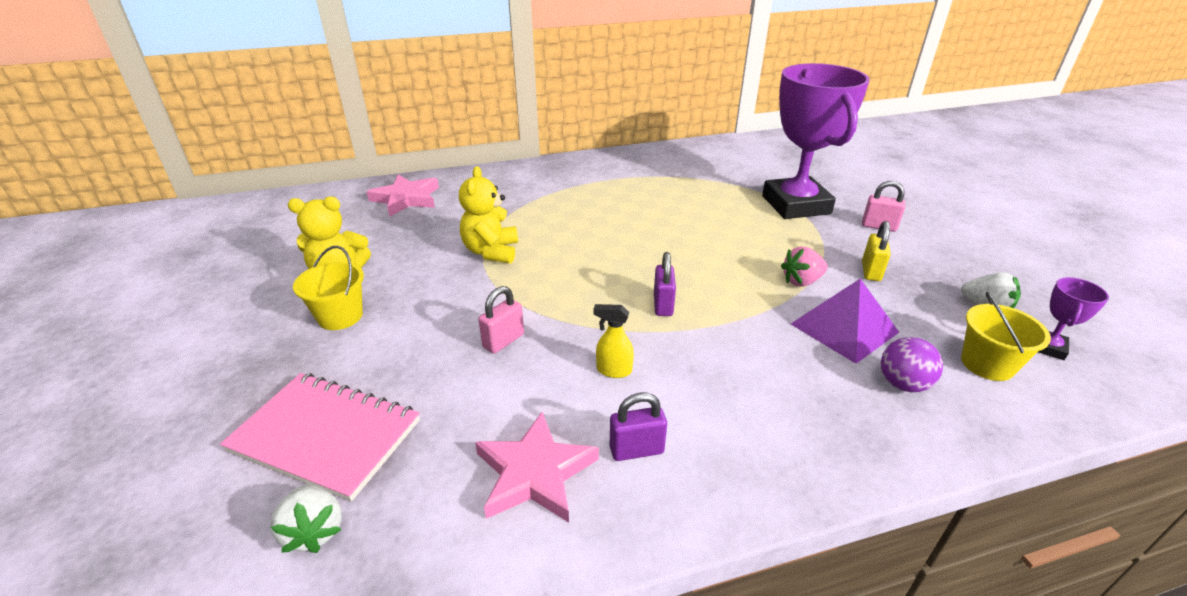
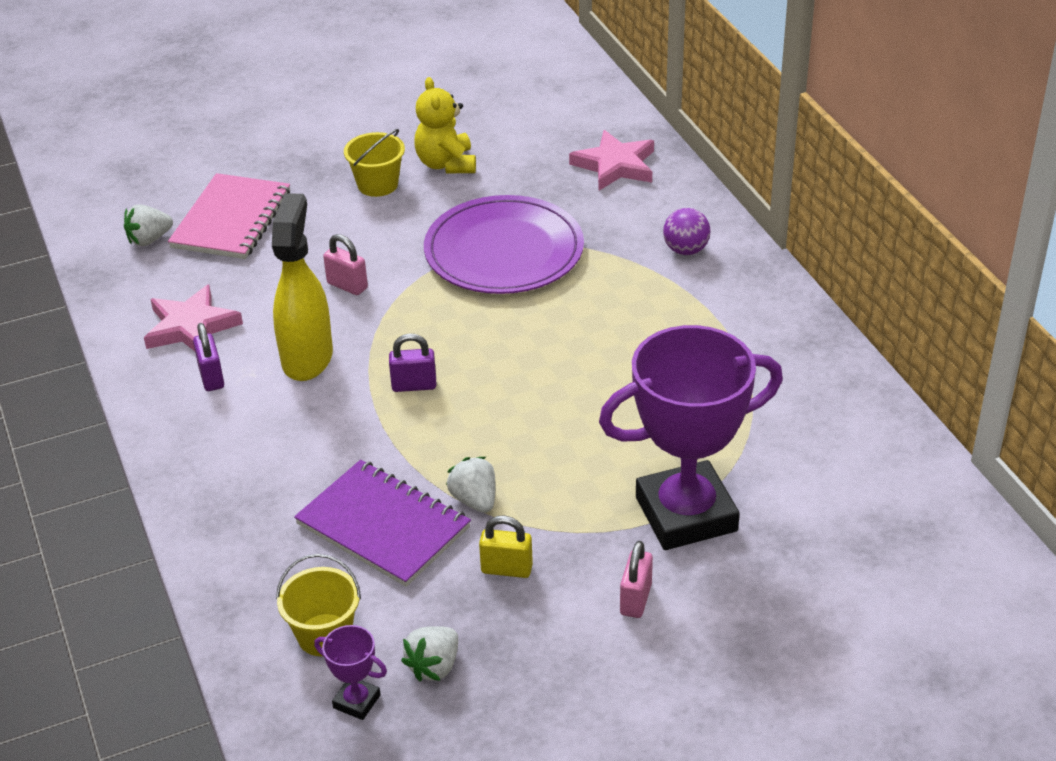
camera: 85 degrees right, 5 degrees up
yellow teddy bear [459,166,518,263] -> purple plate [424,195,584,294]
yellow spray bottle [593,304,634,378] -> yellow spray bottle [272,193,333,381], size x2.27
pink strawberry [781,247,828,287] -> white strawberry [446,457,496,513]
purple pyramid [791,279,899,364] -> purple notebook [294,460,471,587]
purple ball [881,337,943,392] -> purple ball moved to [663,208,711,255]

